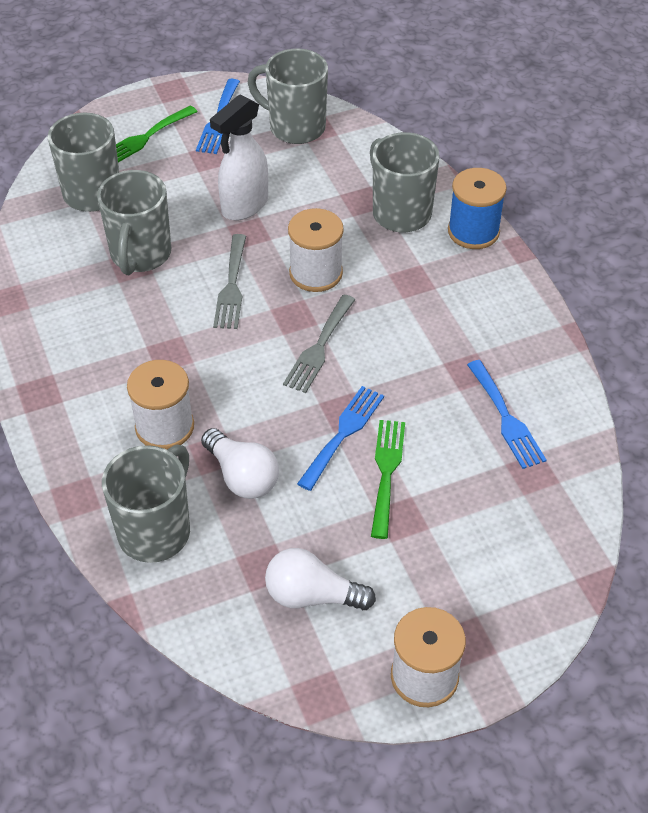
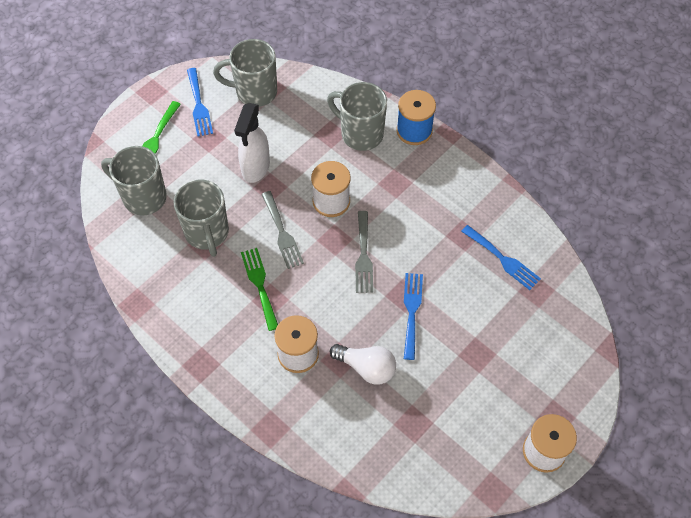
camera: 25 degrees left, 10 degrees up
grey mug [102,445,190,563] -> none
white light bulb [265,548,376,610] -> none
green fork [371,420,405,539] -> green fork moved to [241,248,278,331]

